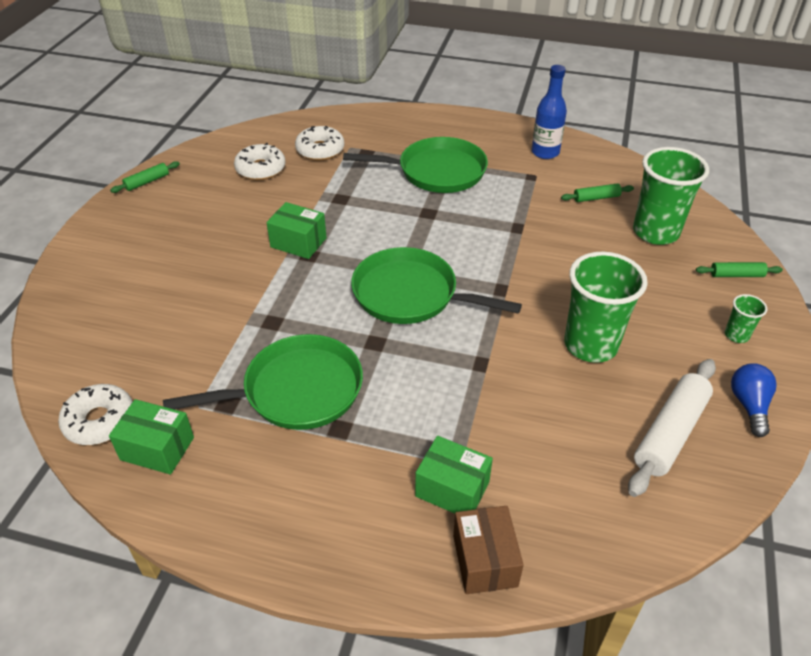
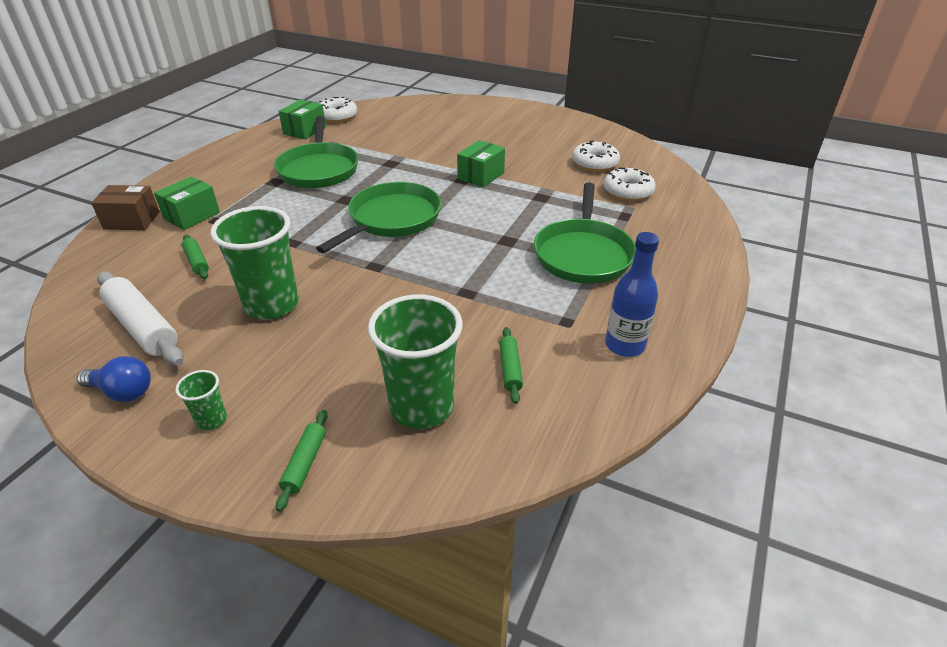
camera: 100 degrees right, 5 degrees down
green rolling pin [110,161,180,193] -> green rolling pin moved to [182,235,209,279]

